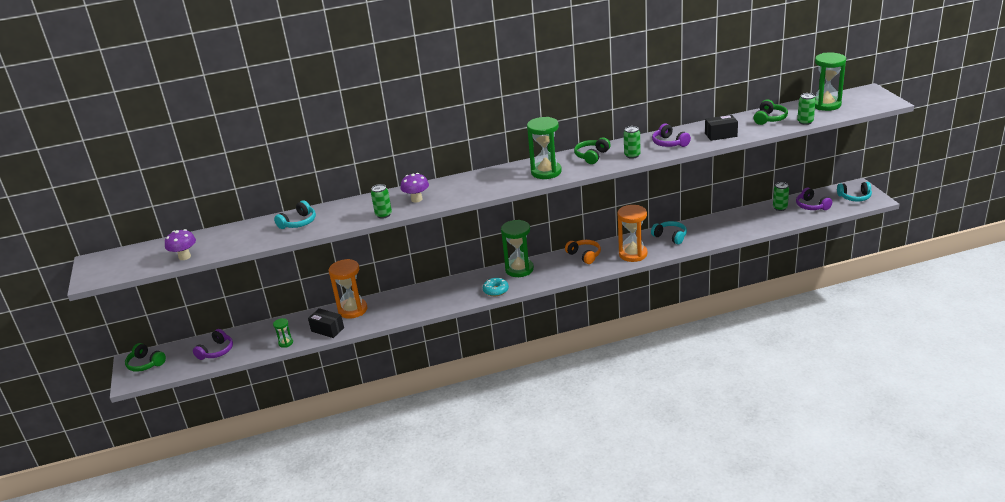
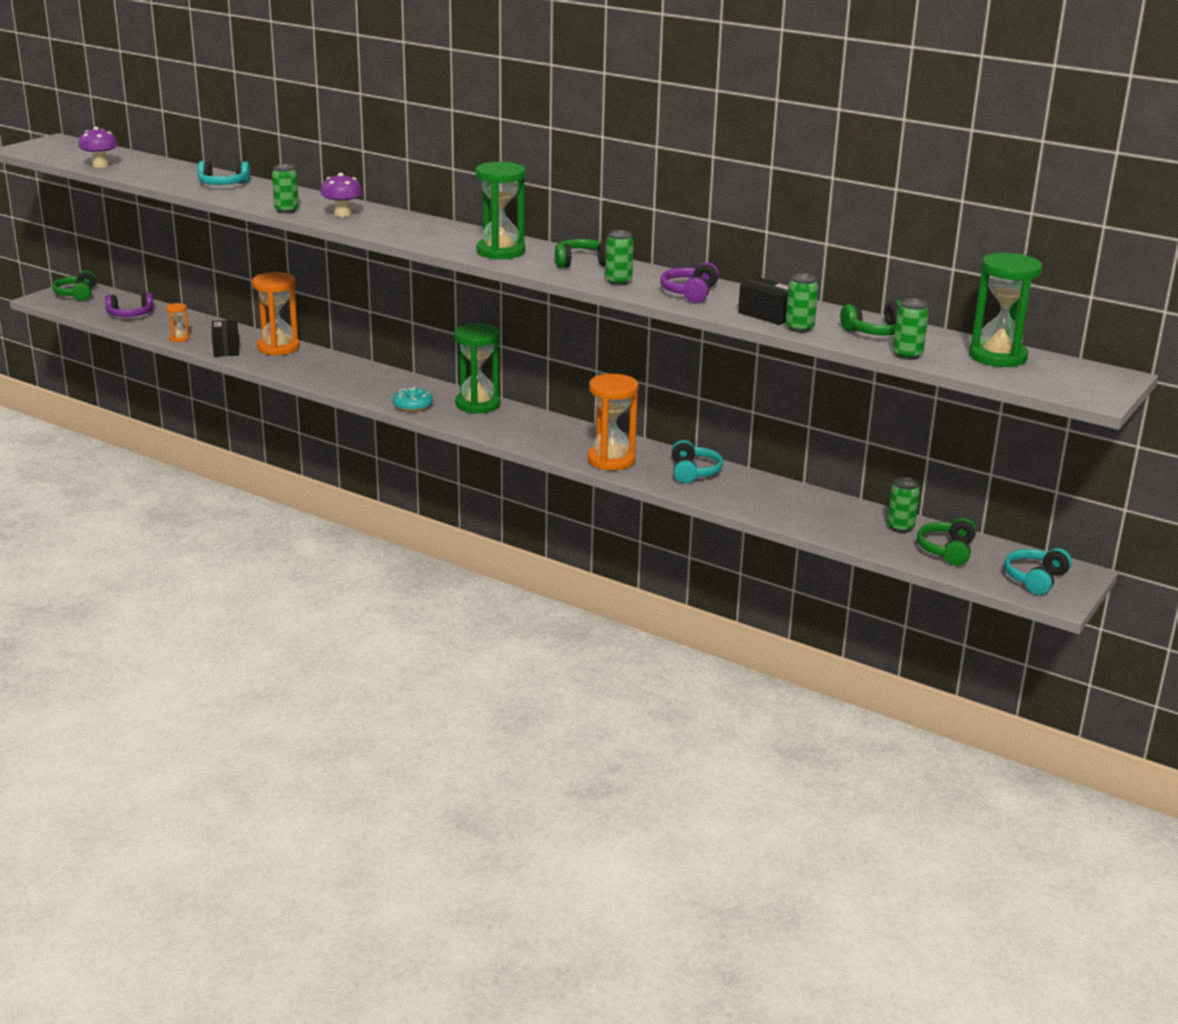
camera: 45 degrees right, 5 degrees down
green hourglass [273,318,293,348] -> orange hourglass [166,303,190,342]
orange headphones [565,240,601,264] -> none
purple headphones [796,188,832,210] -> green headphones [917,518,976,566]
turquoise headphones [837,182,872,201] -> turquoise headphones turned 75 degrees clockwise [1005,548,1072,595]
none -> green can [785,273,818,333]

